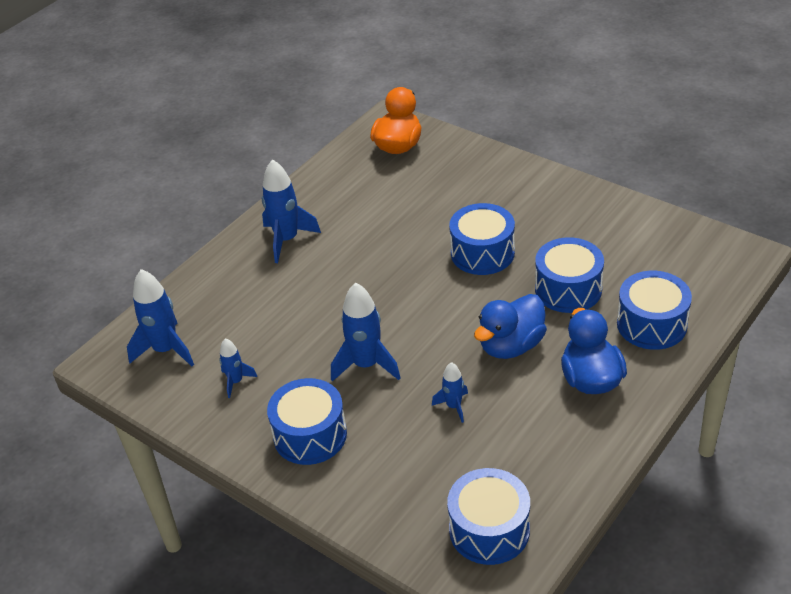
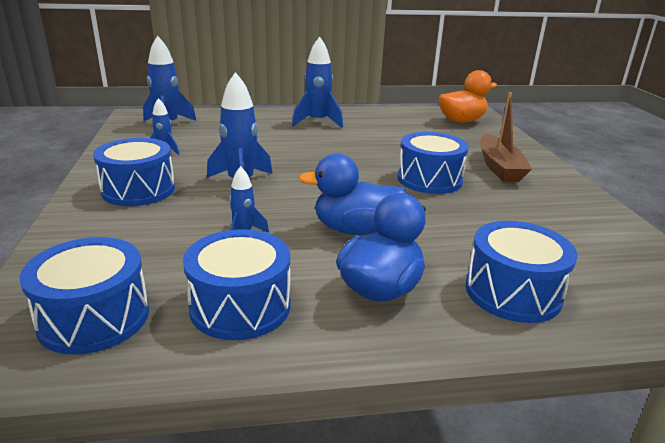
camera: 40 degrees right, 15 degrees down
blue drum [535,237,604,313] -> blue drum moved to [183,229,291,340]
none -> brown boat [480,92,532,182]

